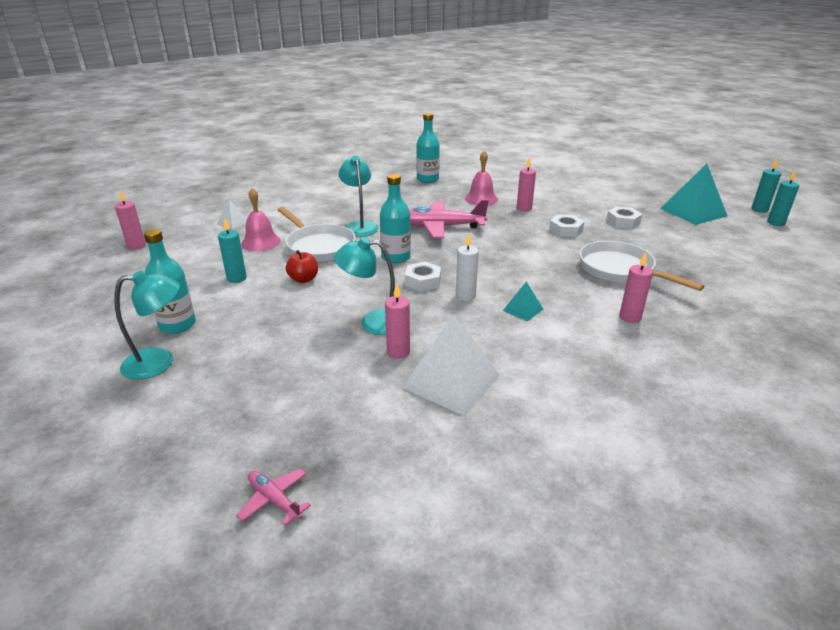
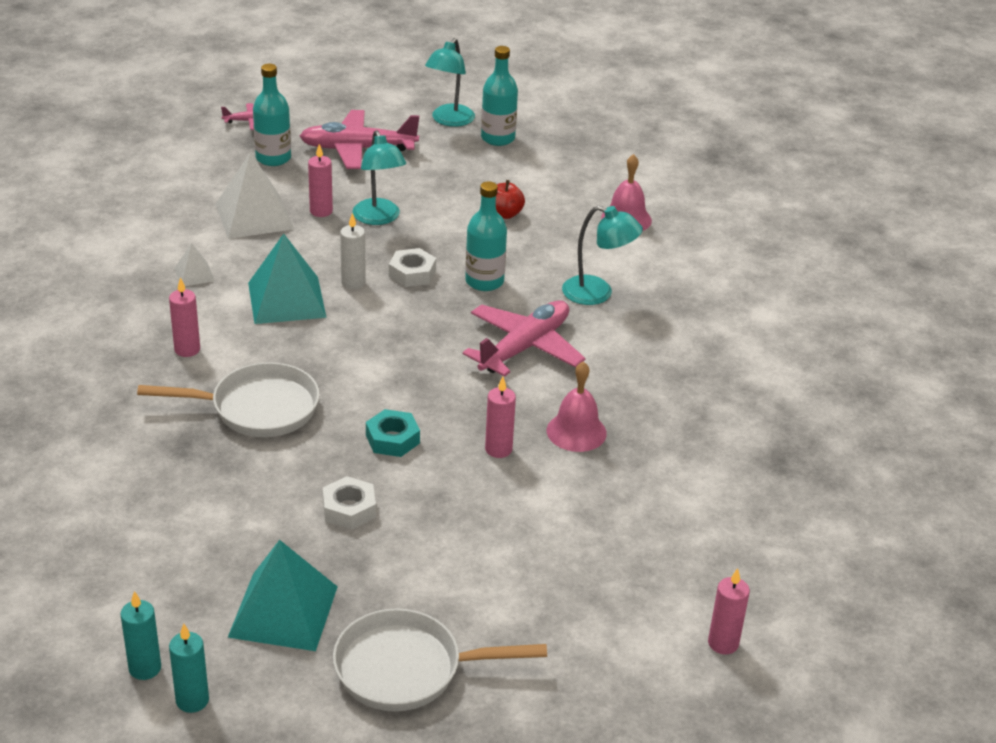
camera: 125 degrees right, 5 degrees up
pink candle [115,190,146,250] -> pink candle moved to [708,568,750,654]
white pyramid [217,199,247,229] -> white pyramid moved to [174,243,215,286]
turquoise candle [218,219,247,283] -> none
white pan [278,207,356,262] -> white pan moved to [333,608,547,711]
turquoise lamp [334,237,395,335] -> turquoise lamp turned 120 degrees clockwise [352,130,406,225]
turquoise bottle [416,113,440,183] -> turquoise bottle moved to [253,64,291,166]
turquoise pyramid [503,282,543,321] -> turquoise pyramid [248,234,327,324], size x2.05
white nut [549,215,585,237] -> turquoise nut [366,409,420,457]
none -> pink plane [300,110,419,169]

